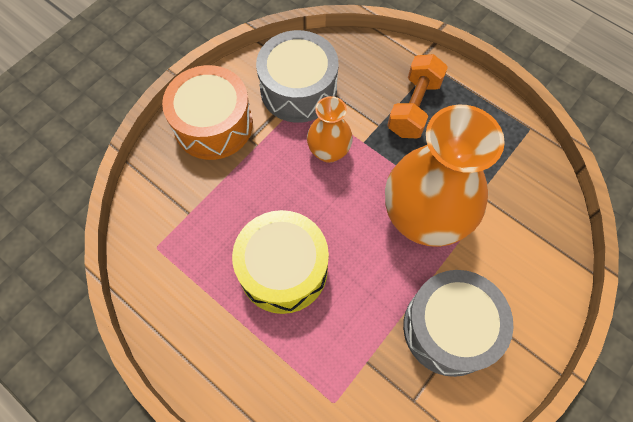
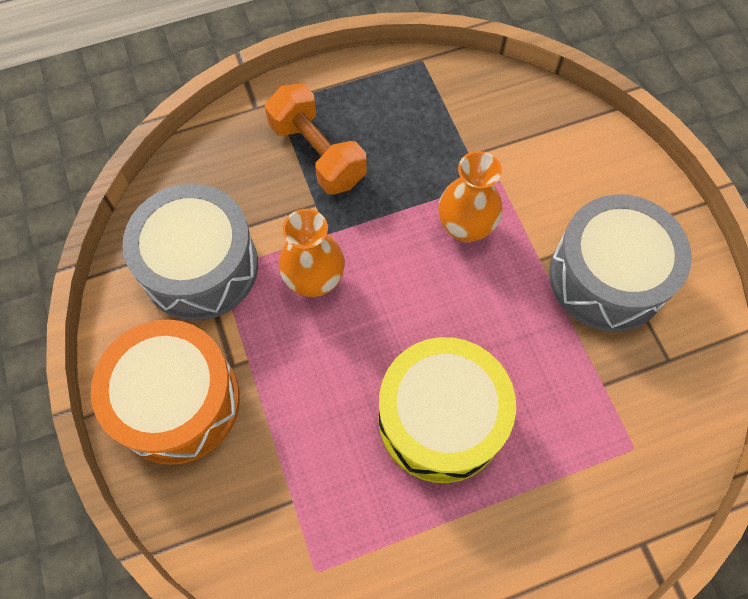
camera: 60 degrees left, 0 degrees up
orange vase [385,105,505,247] -> orange vase [438,151,503,243], size x0.50

